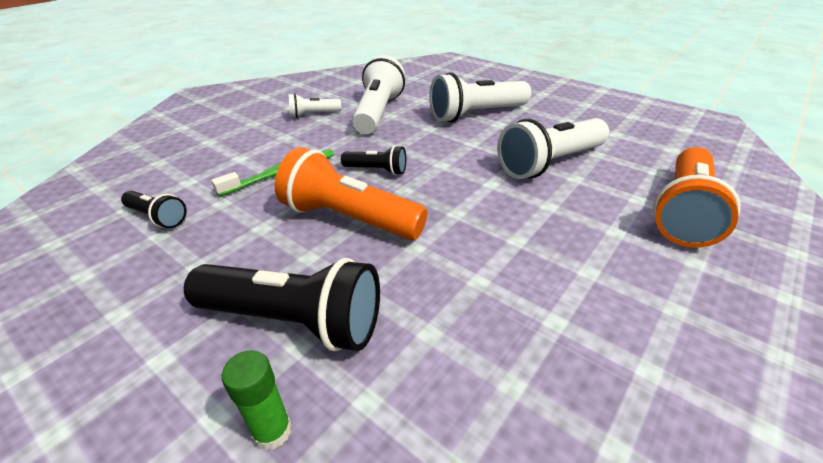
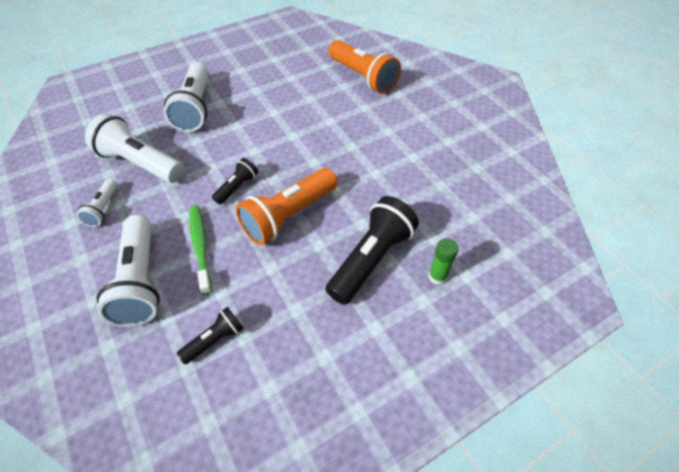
camera: 70 degrees left, 15 degrees up
white flashlight [497,118,609,179] -> white flashlight moved to [96,215,160,327]

